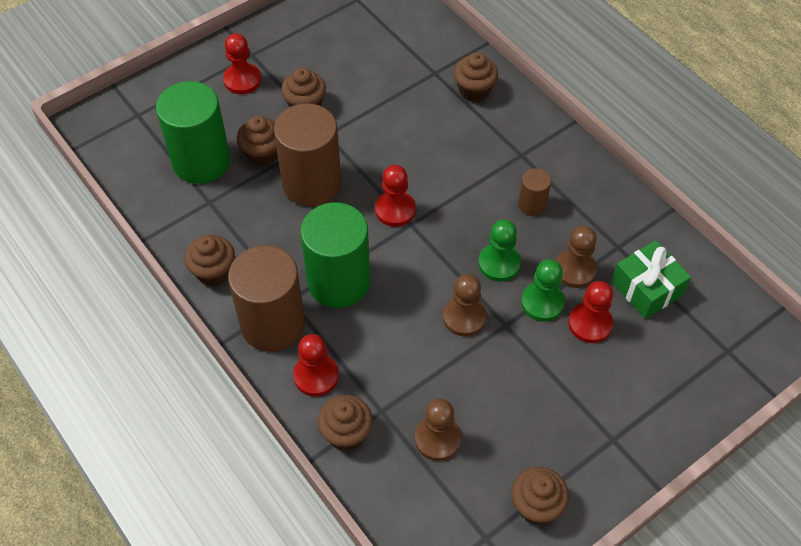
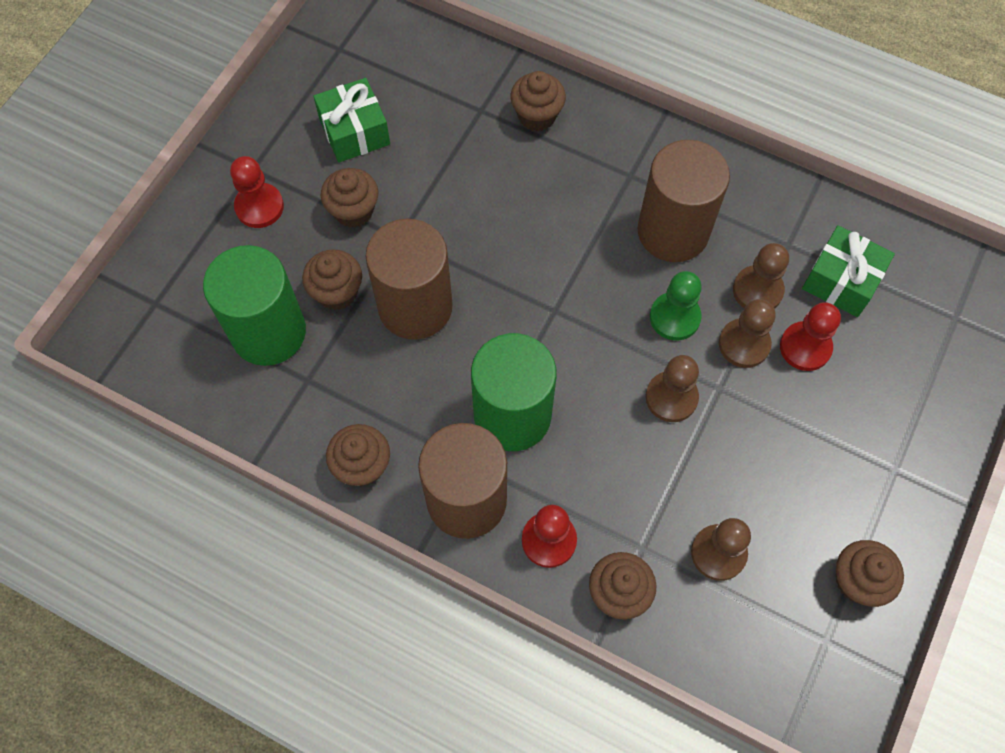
camera: 25 degrees left, 10 degrees up
red pawn [375,165,416,227] -> none
brown cylinder [518,168,551,216] -> brown cylinder [638,140,730,262], size x2.13
green pawn [521,259,565,322] -> brown pawn [719,299,776,368]
none -> green gift [313,78,390,163]

